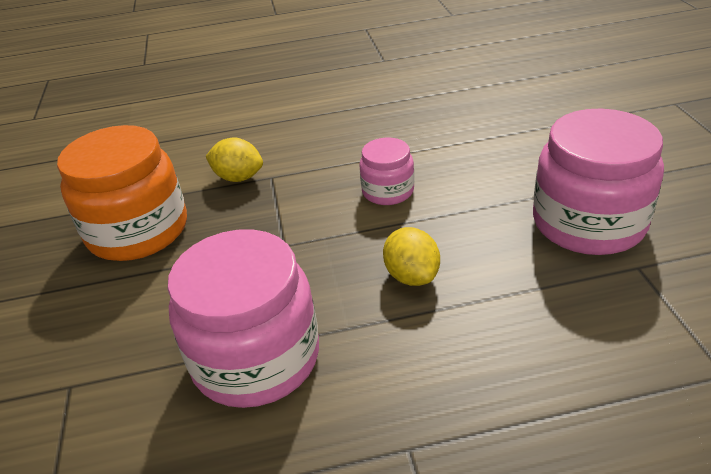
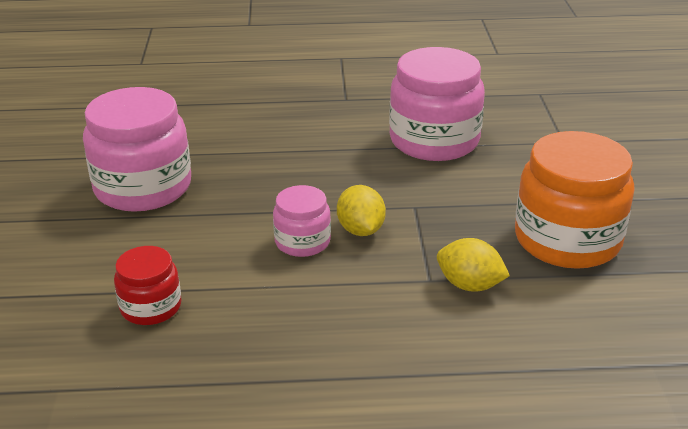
camera: 175 degrees left, 5 degrees down
yellow lemon [383,227,440,286] -> yellow lemon moved to [337,185,386,236]
none -> red jar [114,246,182,325]

